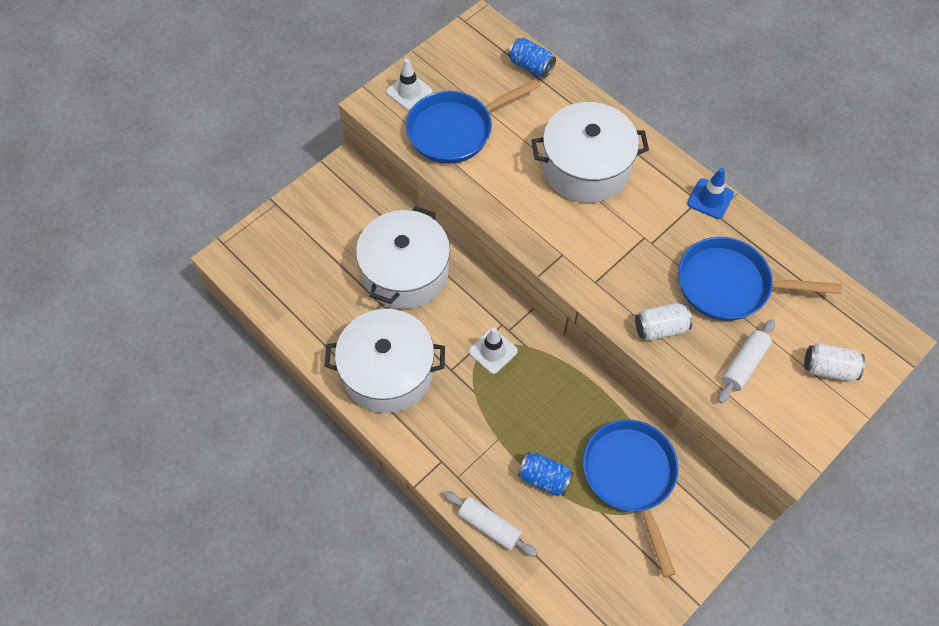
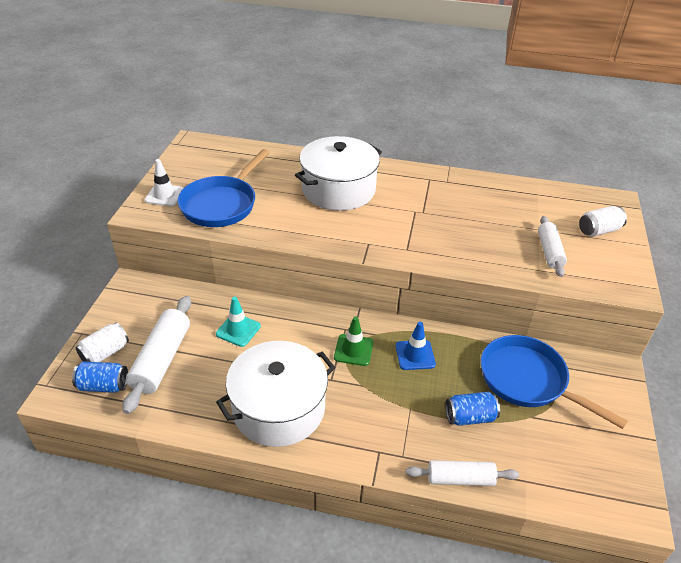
camera: 35 degrees left, 20 degrees down
white pot [356,206,450,309] -> turquoise traffic cone [216,296,261,347]
white traffic cone [468,327,518,374] -> green traffic cone [334,316,373,366]
blue can [508,38,556,78] -> blue can moved to [72,361,128,393]
white can [635,303,692,341] -> white can moved to [76,323,129,362]
blue pan [678,237,842,321] -> none
blue traffic cone [687,168,734,219] -> blue traffic cone moved to [396,322,436,370]
none -> white rolling pin [122,296,191,414]

